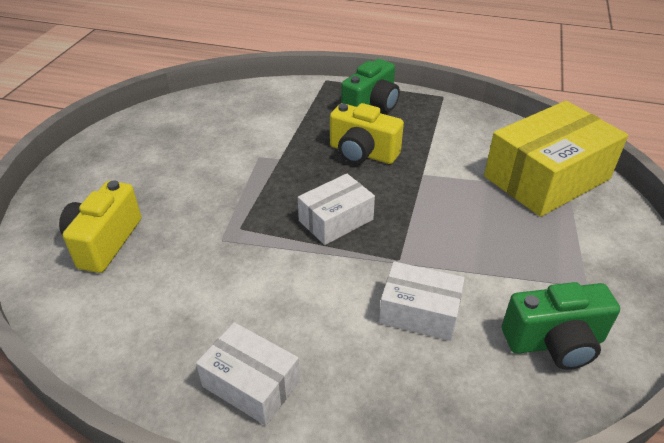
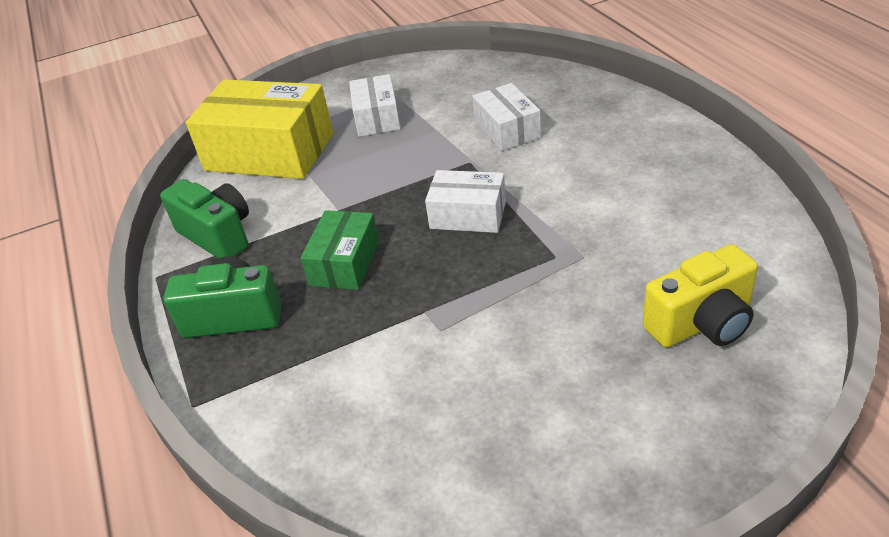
camera: 125 degrees left, 0 degrees up
white box [196,322,300,426] -> white box moved to [349,74,401,137]
yellow camera [330,103,404,164] -> green box [300,210,379,290]
green camera [502,282,620,370] -> green camera moved to [160,179,249,258]

